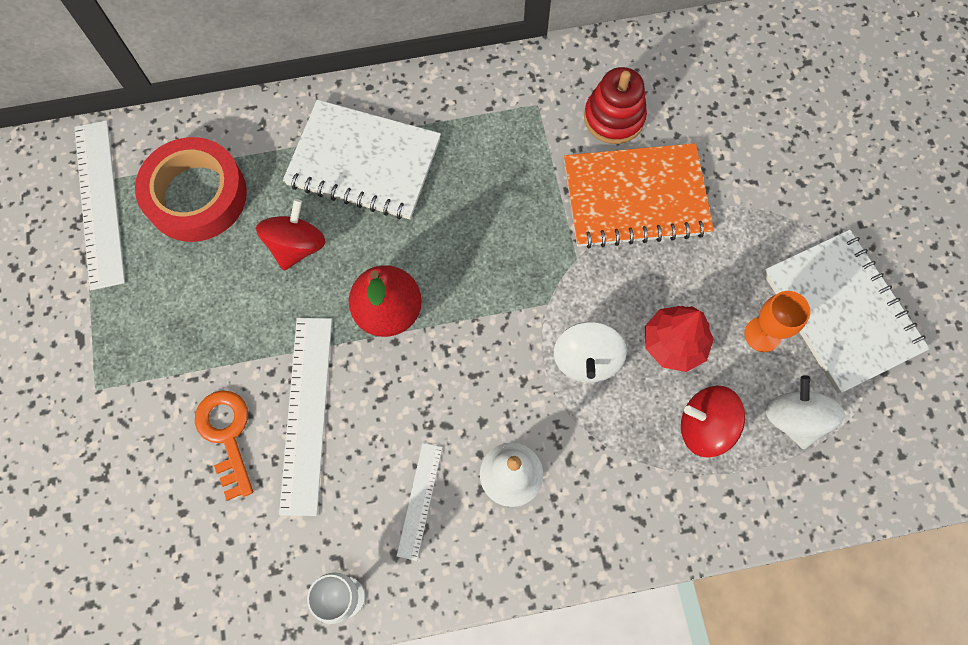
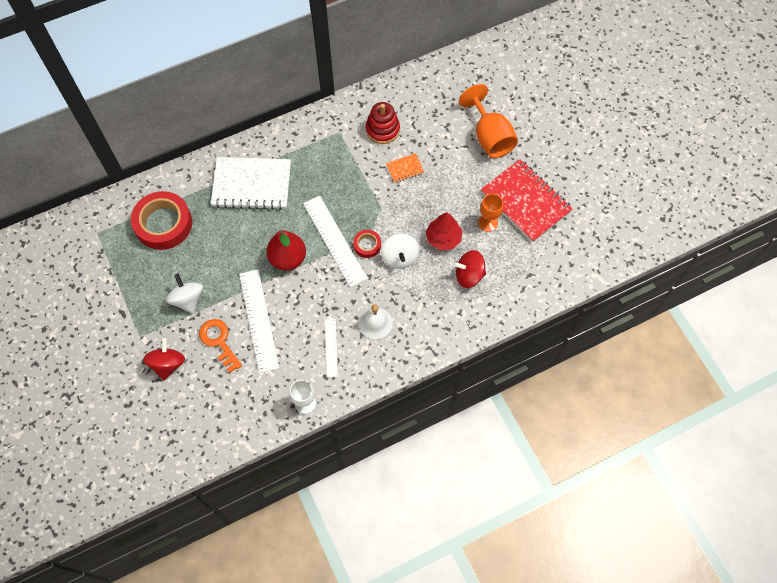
camera: 15 degrees left, 5 degrees down
white ruler [74,120,125,290] -> white ruler moved to [303,196,368,287]
red spinning top [256,199,326,271] -> red spinning top moved to [143,338,185,380]
orange notebook [564,143,714,249] -> orange notebook [386,154,424,183], size x0.43
white notebook [763,230,930,394] -> red notebook [481,159,573,242]
white spinning top [765,375,845,449] -> white spinning top moved to [166,274,203,313]
none -> red tape [353,230,381,258]
none -> orange goblet [459,84,518,158]

